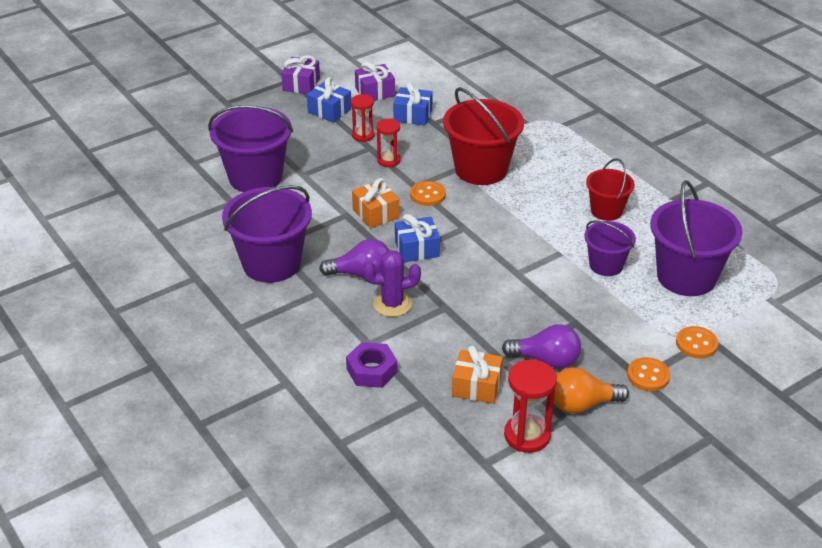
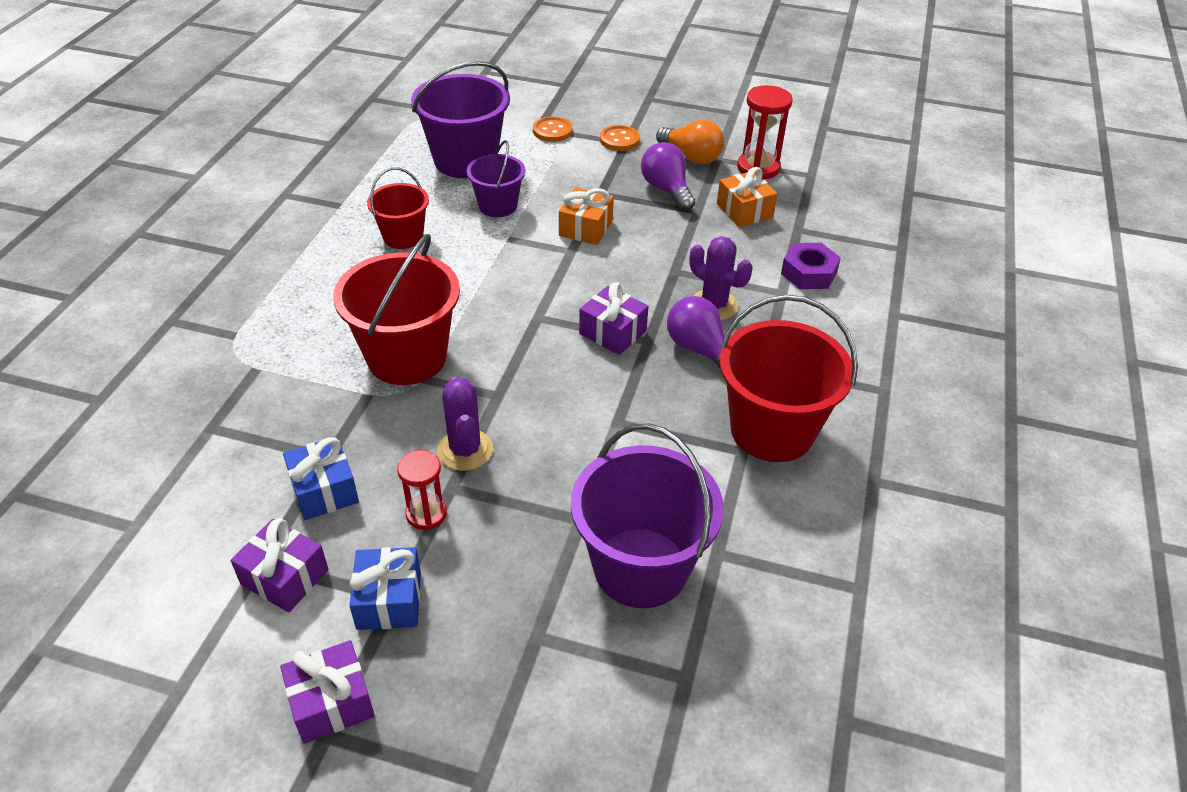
camera: 130 degrees left, 5 degrees up
purple bucket [222,185,312,283] -> red bucket [720,295,858,462]
orange gift [352,178,399,228] -> orange gift moved to [559,187,614,245]
red hourglass [376,119,401,167] -> purple cactus [437,377,493,471]
blue gift [395,214,440,262] -> purple gift [579,283,649,355]
orange button [410,181,446,206] -> none

